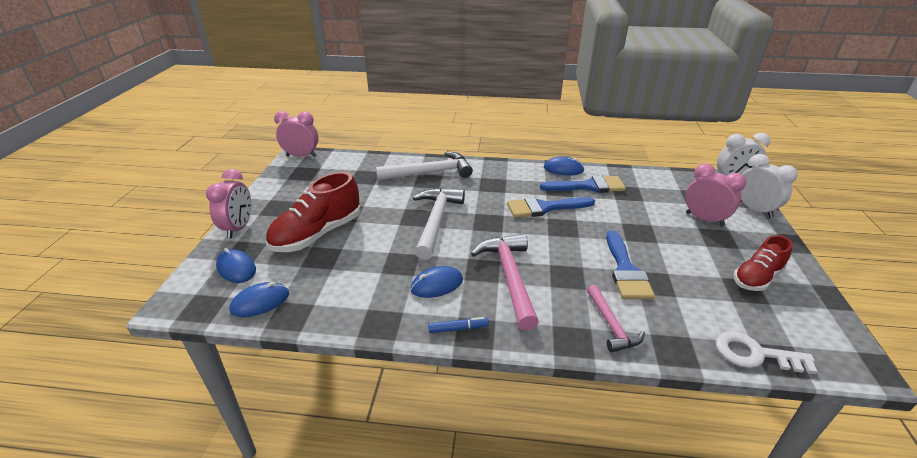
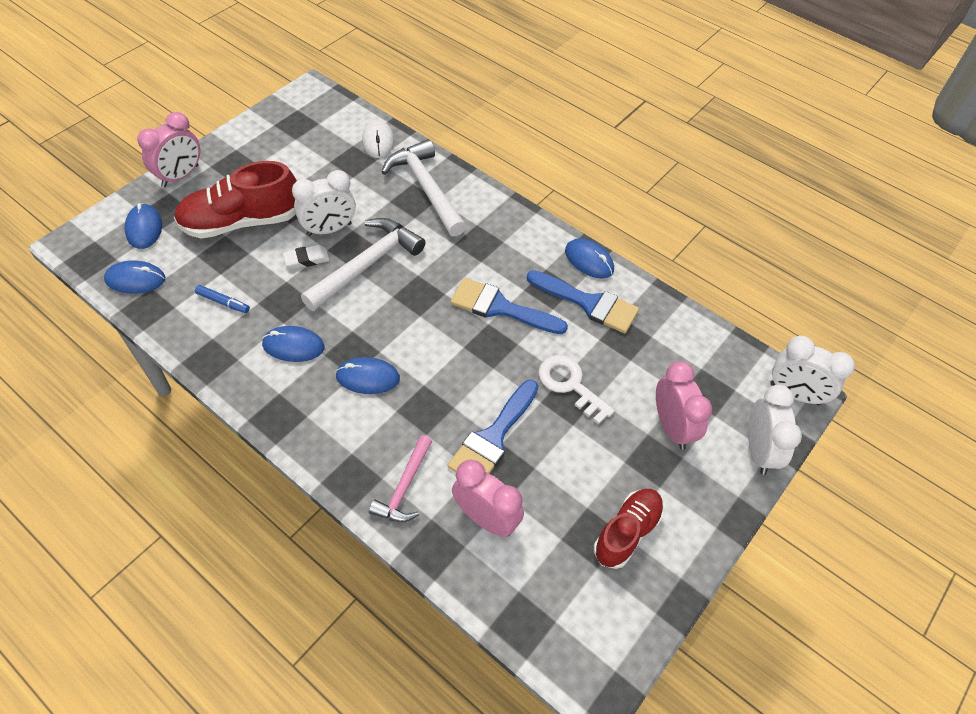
camera: 30 degrees right, 20 degrees up
pink clock [274,111,319,157] -> pink clock moved to [452,460,524,537]
white hammer [376,151,473,181] -> white hammer turned 135 degrees counterclockwise [382,139,466,237]
blue marker [428,317,489,333] -> blue marker moved to [195,285,250,313]
pink hammer [471,234,539,331] -> blue mouse [336,357,400,394]
white key [716,331,818,374] -> white key moved to [538,355,615,425]
red shoe [734,235,793,291] -> red shoe turned 135 degrees clockwise [594,489,664,569]
none -> white eraser [283,245,329,269]
none -> white clock [292,170,356,236]
none -> white mouse [362,119,394,158]

